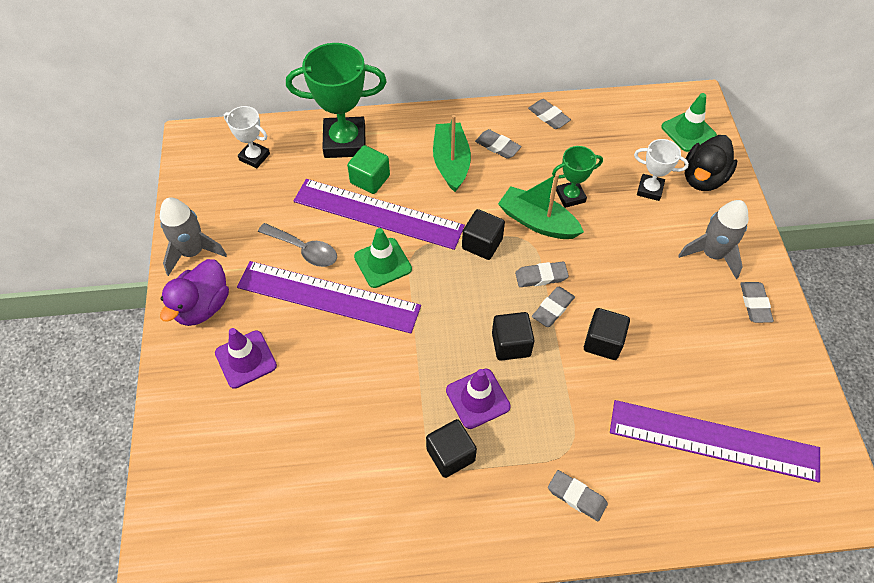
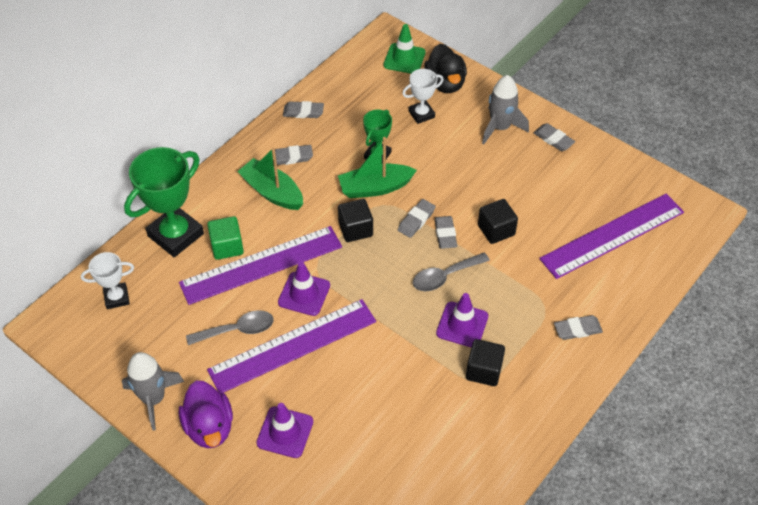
camera: 45 degrees left, 5 degrees down
green traffic cone [354,228,412,288] -> purple traffic cone [278,262,330,316]
black cube [492,312,534,361] -> grey spoon [413,253,490,291]

